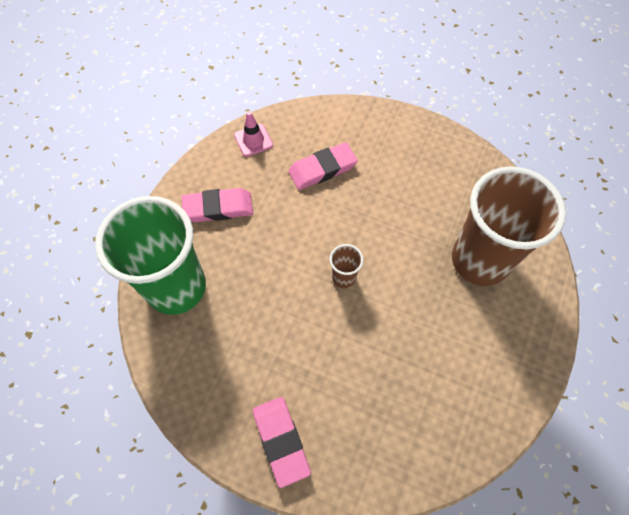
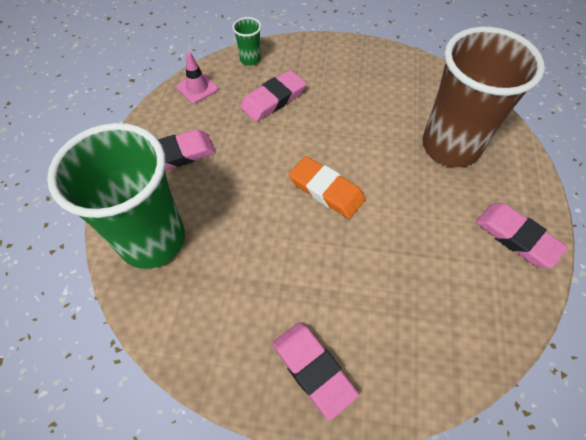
camera: 15 degrees left, 5 degrees down
brown cup [330,244,364,288] -> orange eraser [289,156,365,219]
none -> green cup [232,17,261,66]
none -> pink eraser [475,203,568,268]

